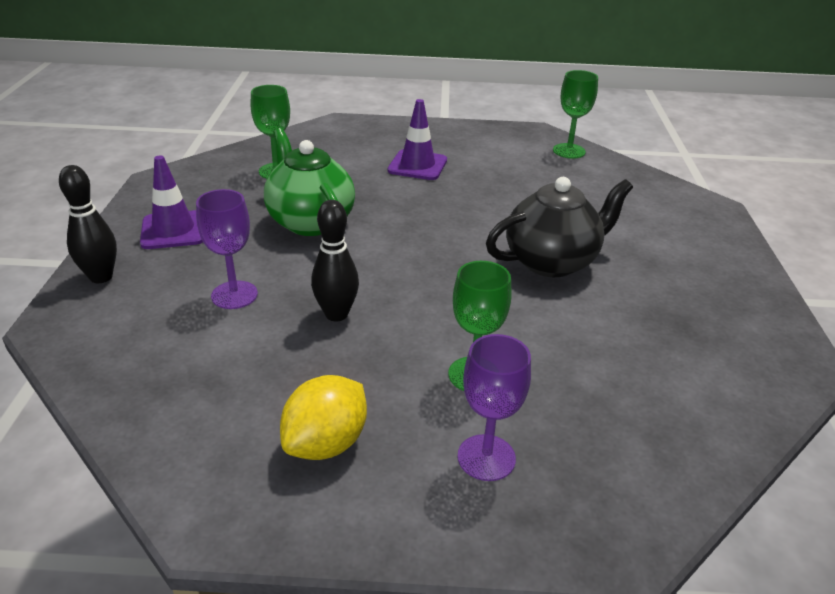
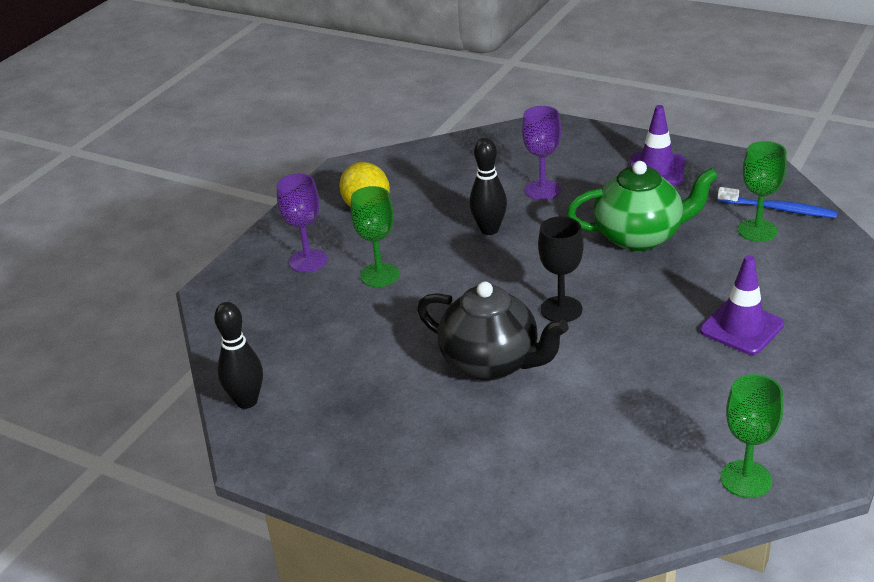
camera: 120 degrees right, 0 degrees up
black bowling pin [59,165,117,283] -> black bowling pin moved to [214,302,263,409]
black teapot [486,177,633,277] -> black teapot turned 60 degrees counterclockwise [417,281,568,381]
none -> black goblet [538,216,584,322]
none -> blue toothbrush [718,187,838,218]

